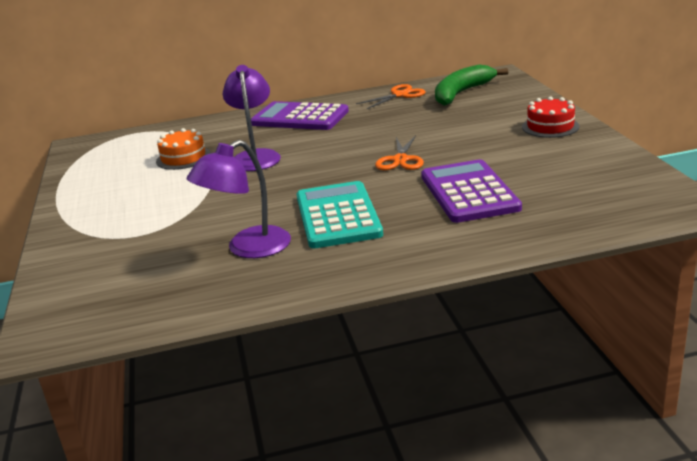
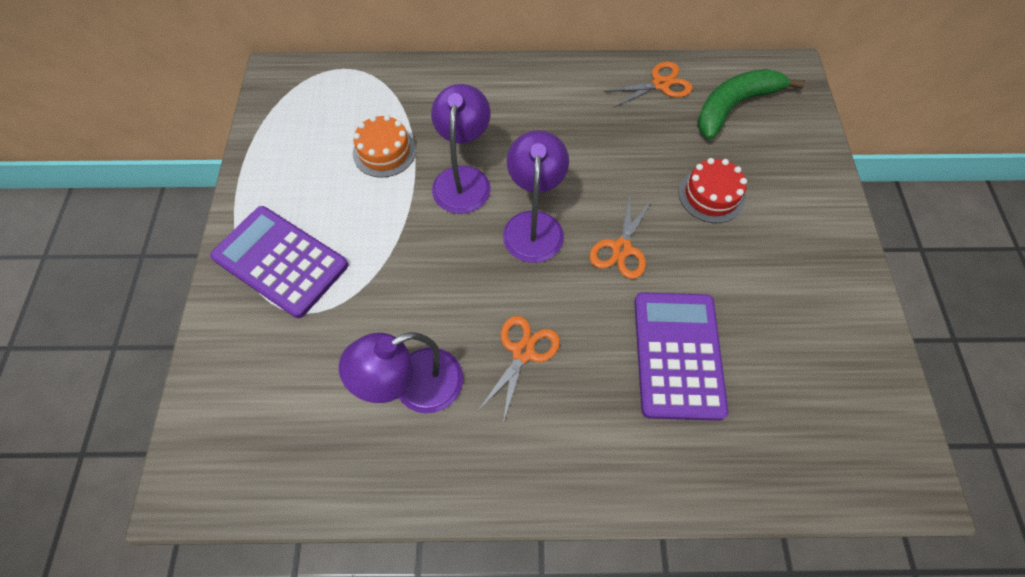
camera: 10 degrees right, 35 degrees up
purple calculator [251,101,349,130] -> purple calculator moved to [210,206,349,318]
turquoise calculator [297,181,383,248] -> orange scissors [477,316,560,423]
red cake [522,96,580,138] -> red cake moved to [679,158,747,223]
none -> purple lamp [503,130,569,263]

